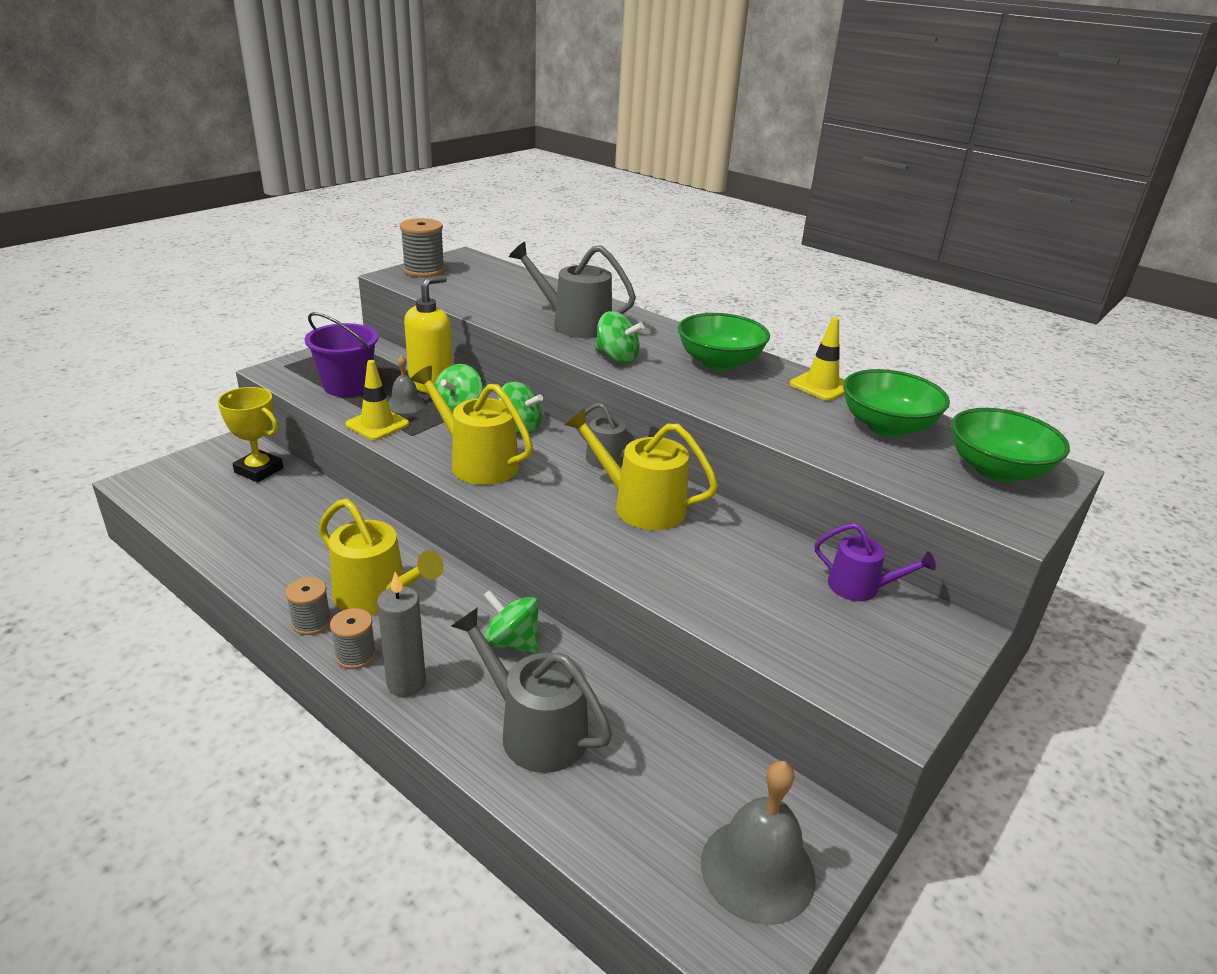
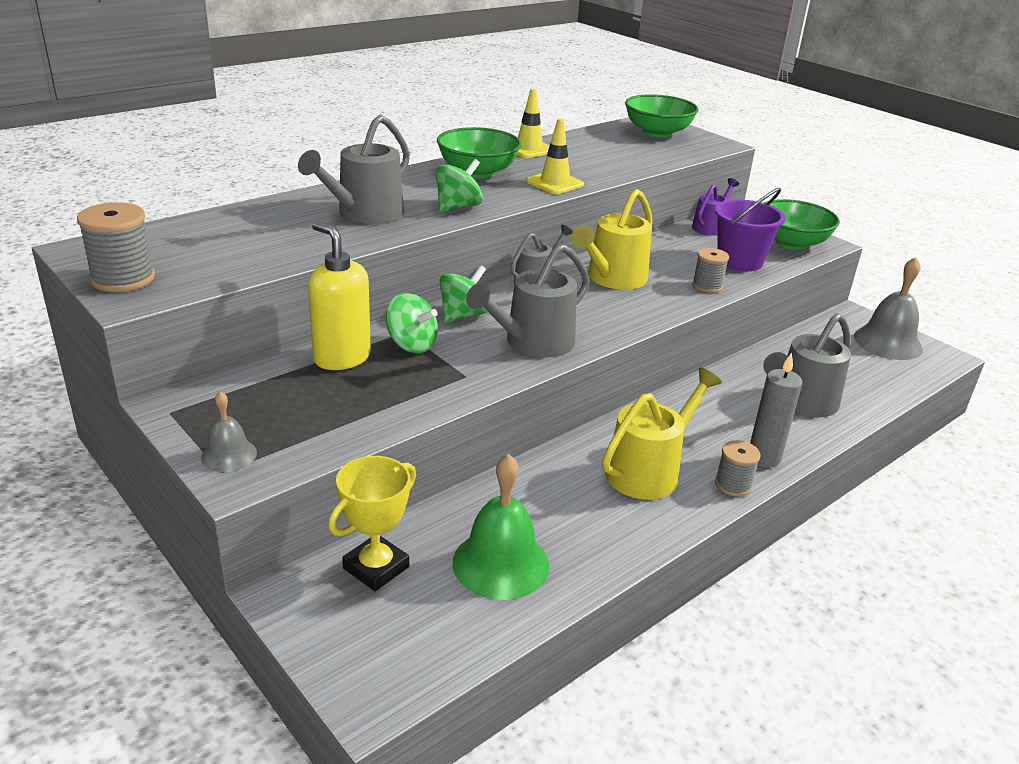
camera: 80 degrees left, 0 degrees up
grey spool [285,577,331,635] -> grey spool moved to [692,248,729,293]
purple bucket [305,312,378,397] -> purple bucket moved to [715,188,786,271]
yellow traffic cone [345,360,409,440] -> yellow traffic cone moved to [526,118,584,194]
grey bell [388,355,425,414] -> grey bell moved to [201,391,257,472]
yellow watering can [411,366,533,485] -> grey watering can [466,244,590,358]
green spinning top [483,590,539,653] -> none
green bowl [843,369,950,437] -> green bowl moved to [764,199,840,250]
none -> green bell [452,454,549,600]

